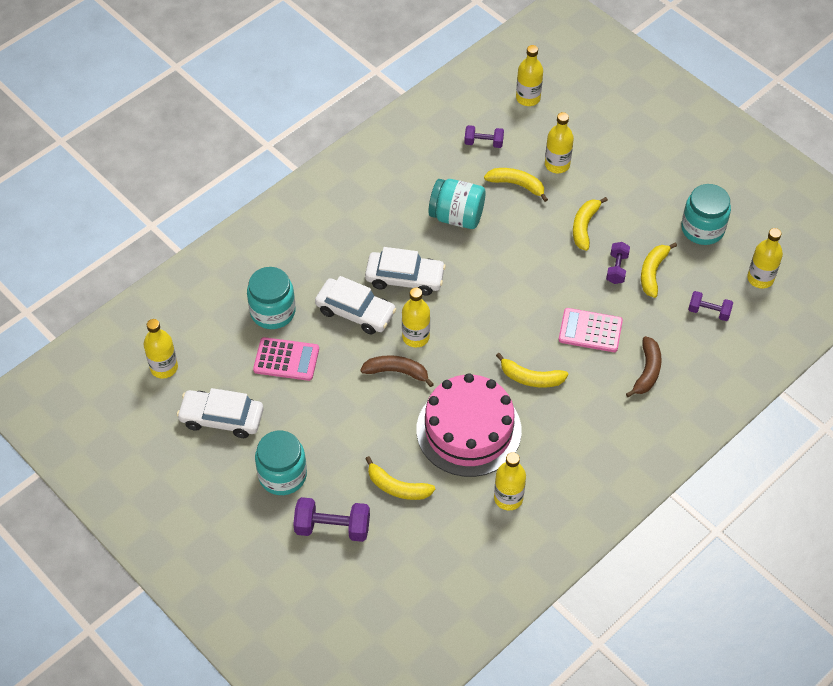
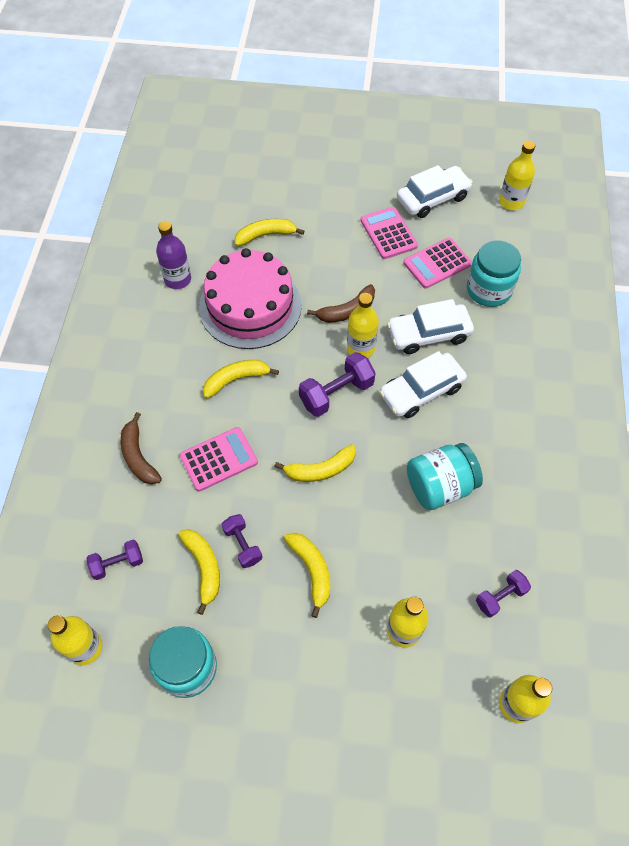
camera: 140 degrees right, 5 degrees up
turquoise jar [255,431,307,495] -> none
purple dumbbell [293,497,370,542] -> purple dumbbell moved to [299,352,376,417]
yellow banana [484,168,548,202] -> yellow banana moved to [274,444,356,482]
yellow bottle [494,452,526,510] -> purple bottle [156,221,191,289]
none -> pink calculator [360,207,418,259]

